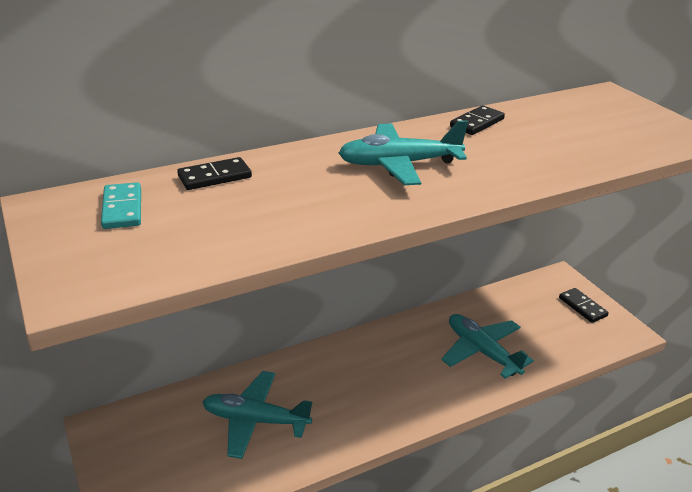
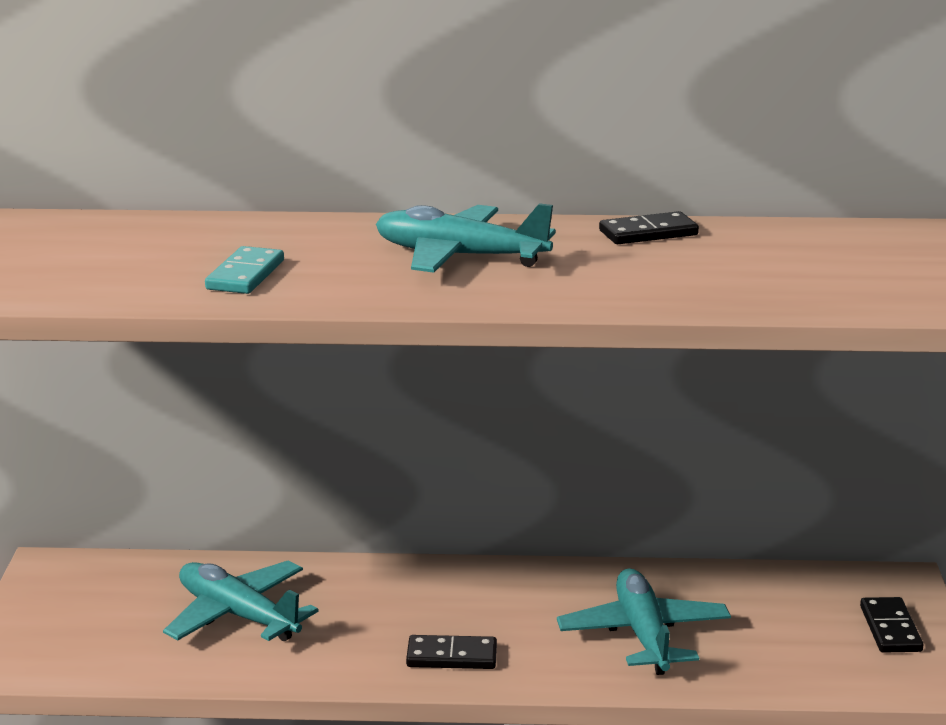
camera: 30 degrees right, 10 degrees down
turquoise domino [101,182,141,229] -> turquoise domino moved to [205,246,284,294]
black domino [177,157,252,190] -> black domino moved to [406,635,497,669]

